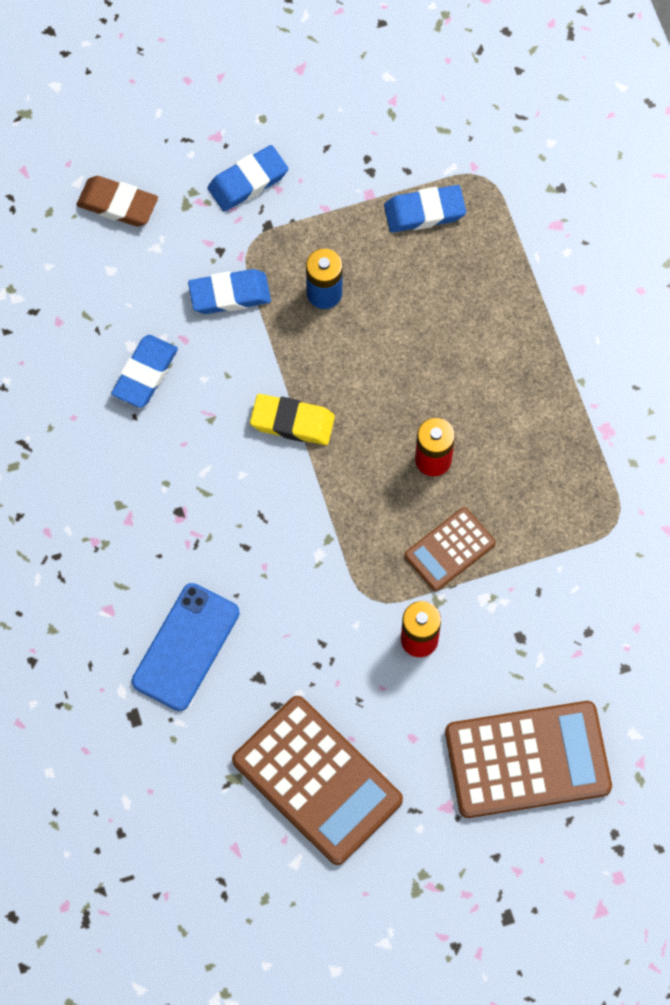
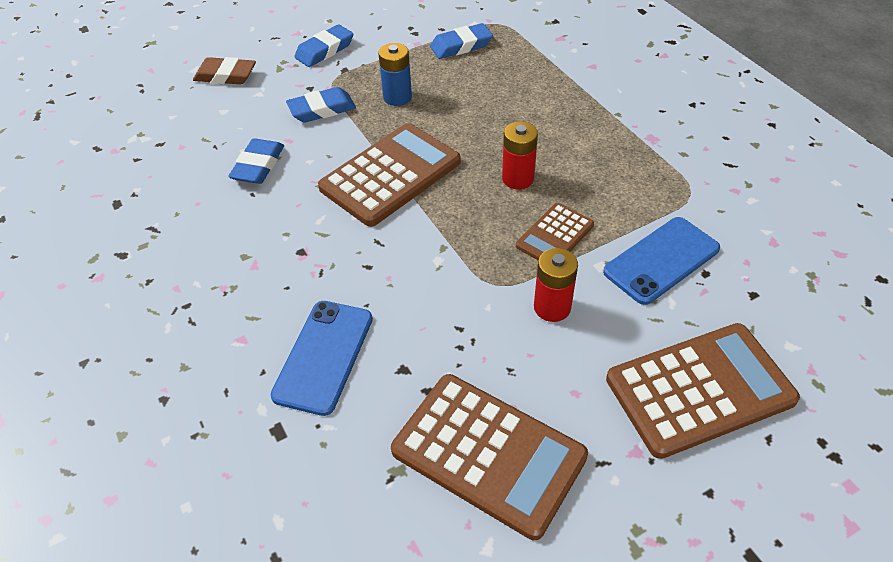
camera: 10 degrees left, 20 degrees down
yellow eraser [250,394,335,445] -> brown calculator [318,123,461,227]
none -> blue phone [603,217,720,305]

